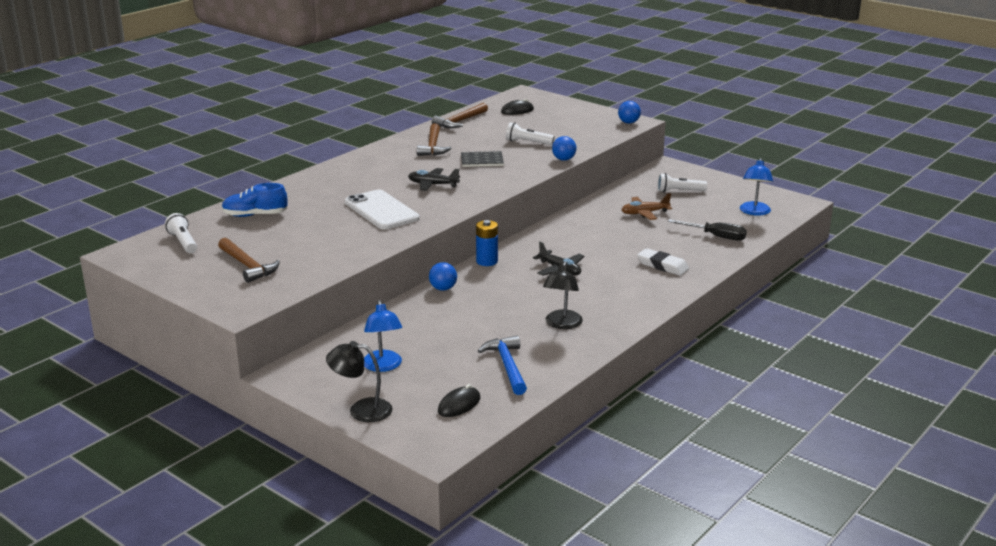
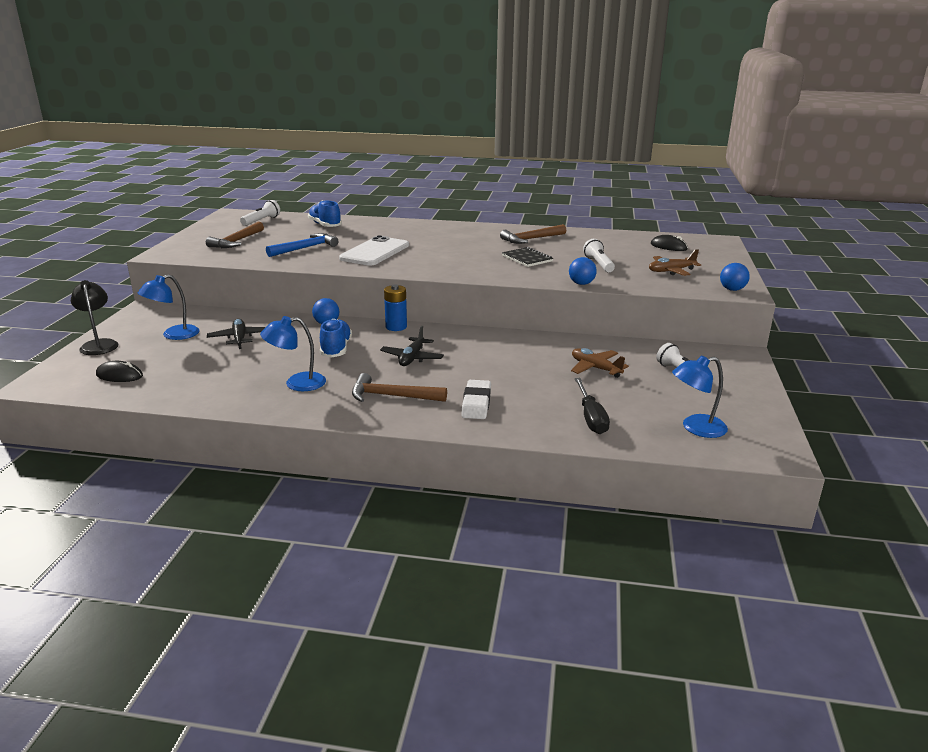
camera: 60 degrees right, 0 degrees up
black plane [408,168,460,191] -> black plane moved to [207,319,265,349]
brown hammer [432,103,488,128] -> brown hammer moved to [352,373,447,402]
blue hammer [478,335,527,395] -> blue hammer moved to [266,233,338,257]
black lamp [543,261,583,329] -> blue lamp [260,316,326,391]
none -> blue shoe [320,319,352,358]
none -> brown plane [649,249,701,276]

